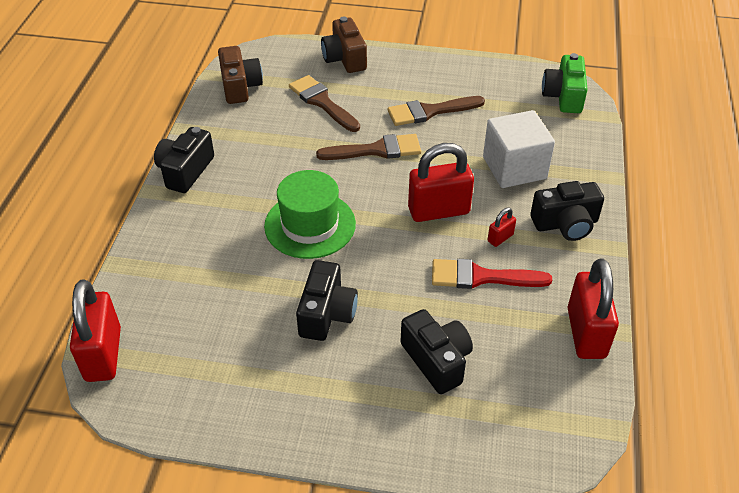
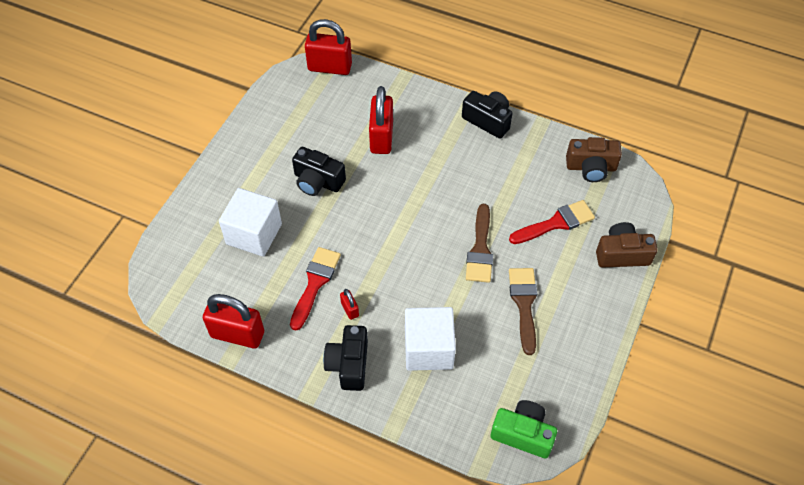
camera: 105 degrees right, 10 degrees up
green hat [264,170,356,259] -> none
brown brush [289,75,360,132] -> red brush [509,200,595,244]
black camera [400,309,473,394] -> white cube [219,188,282,257]
red padlock [408,143,474,222] -> red padlock moved to [369,86,393,154]

